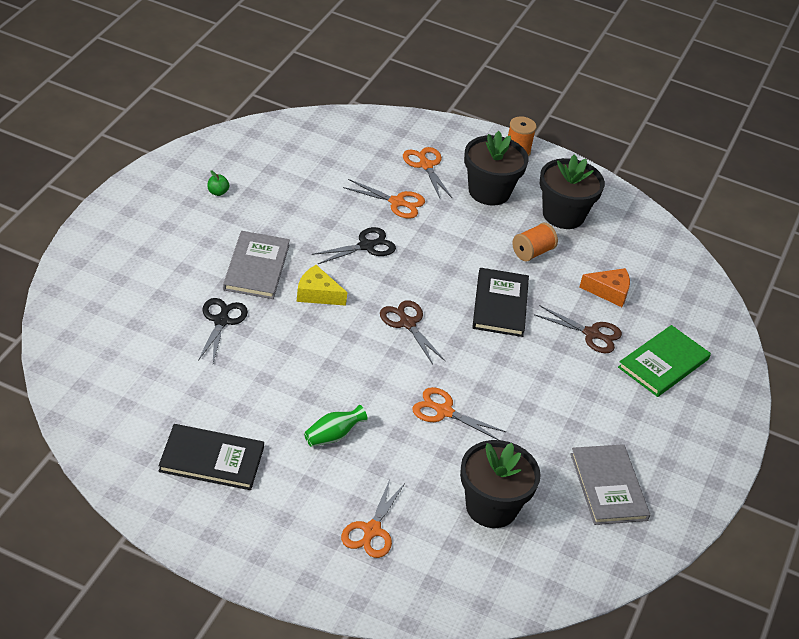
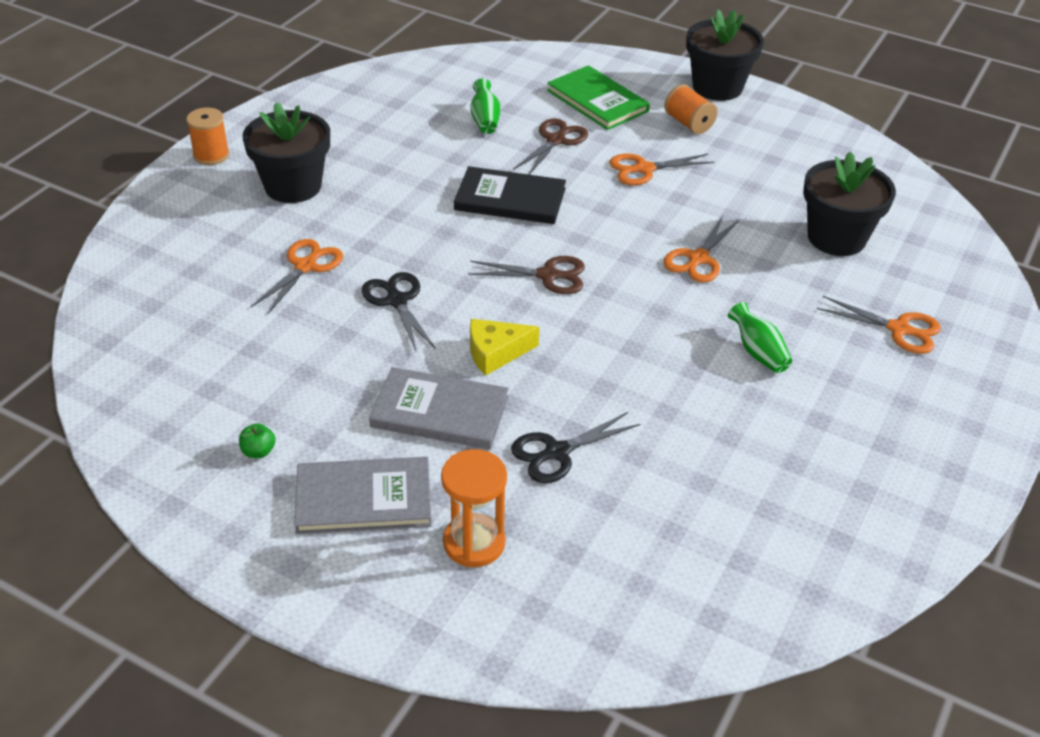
camera: 80 degrees left, 0 degrees up
black book [158,424,264,490] -> none
black scissors [198,298,248,363] -> black scissors turned 45 degrees counterclockwise [511,412,640,483]
yellow cheese [296,265,348,306] -> yellow cheese turned 45 degrees clockwise [470,319,539,376]
brown scissors [380,300,445,364] -> brown scissors turned 150 degrees counterclockwise [468,256,585,294]
orange scissors [403,147,452,198] -> orange scissors moved to [609,154,715,185]
orange spool [512,223,558,262] -> orange spool moved to [664,84,718,134]
black flower pot [540,154,605,229] -> black flower pot moved to [686,9,764,101]
grey book [570,444,650,525] -> grey book moved to [294,457,432,534]
orange cheese [580,268,630,307] -> green vase [470,79,500,134]
none -> orange hourglass [441,449,507,567]

